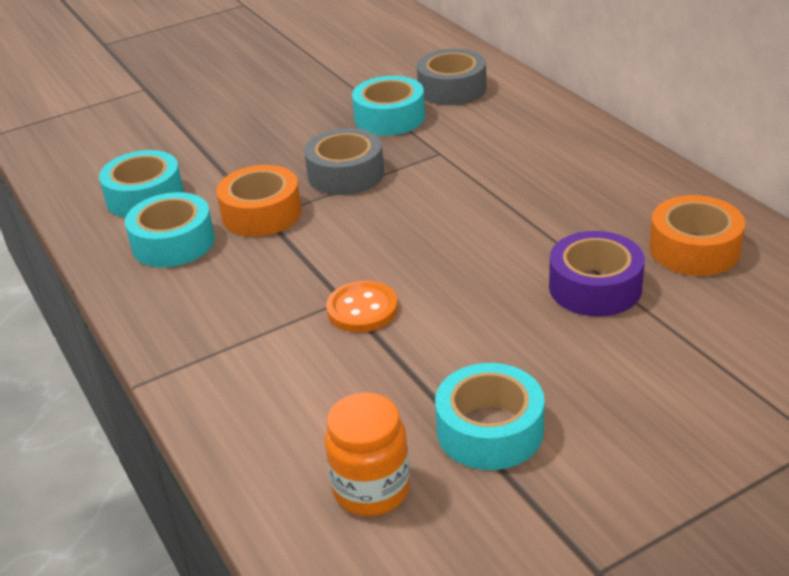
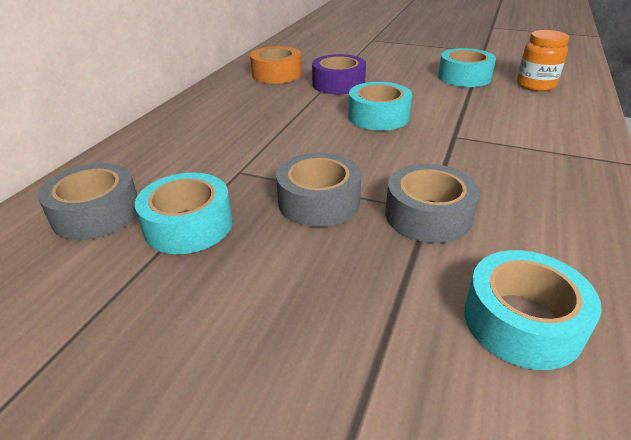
camera: 130 degrees left, 0 degrees up
turquoise tape [125,192,215,267] -> turquoise tape moved to [348,82,412,131]
orange tape [216,165,302,237] -> grey tape [385,164,480,243]
orange button [326,281,398,332] -> none

